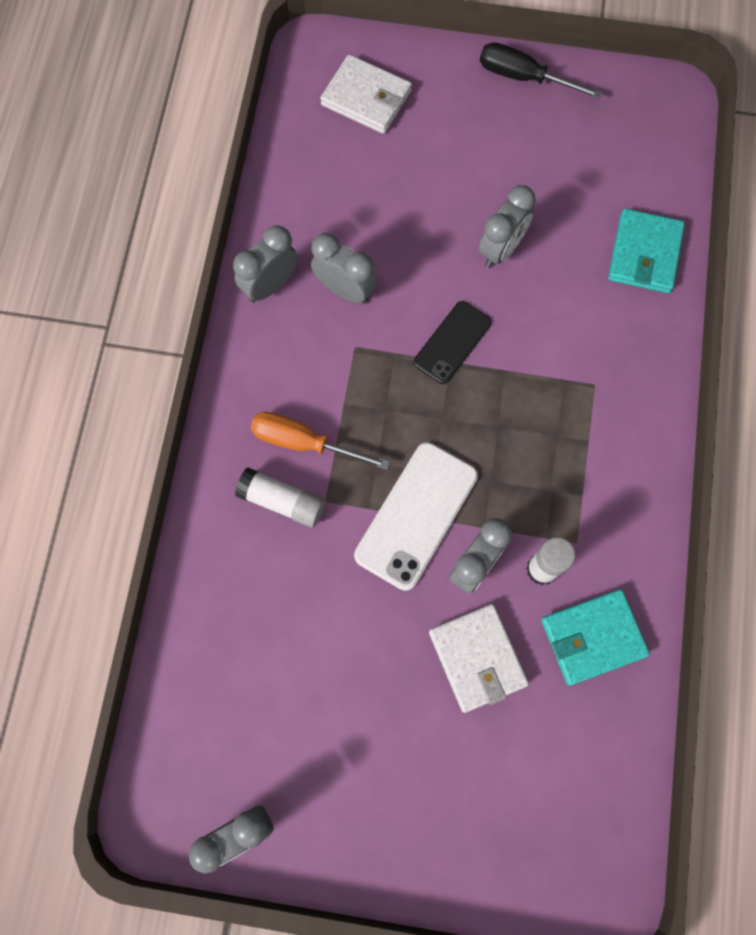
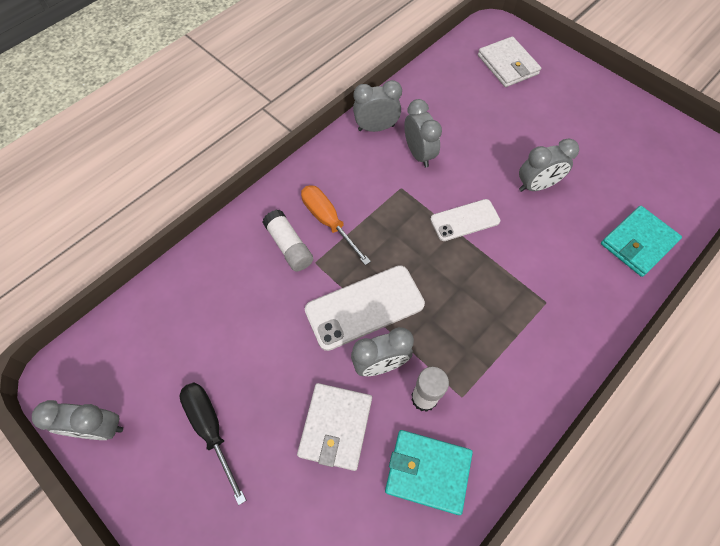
camera: 35 degrees right, 10 degrees down
black phone [414,301,491,384] -> white phone [430,199,500,241]
black screwdriver [480,42,602,99] -> black screwdriver moved to [179,382,246,505]

